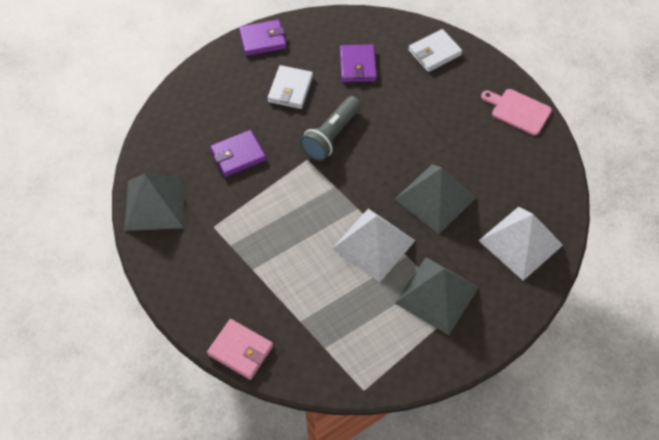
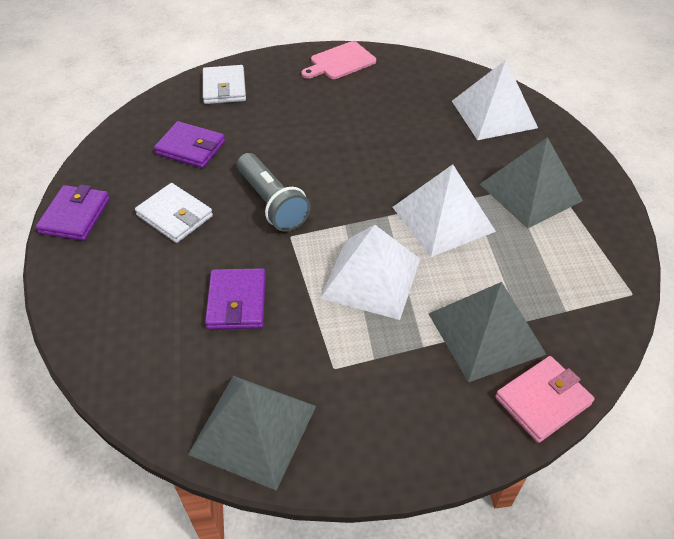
camera: 65 degrees left, 10 degrees down
grey pyramid [395,164,476,234] -> grey pyramid moved to [429,282,547,382]
none -> white pyramid [320,225,420,320]

